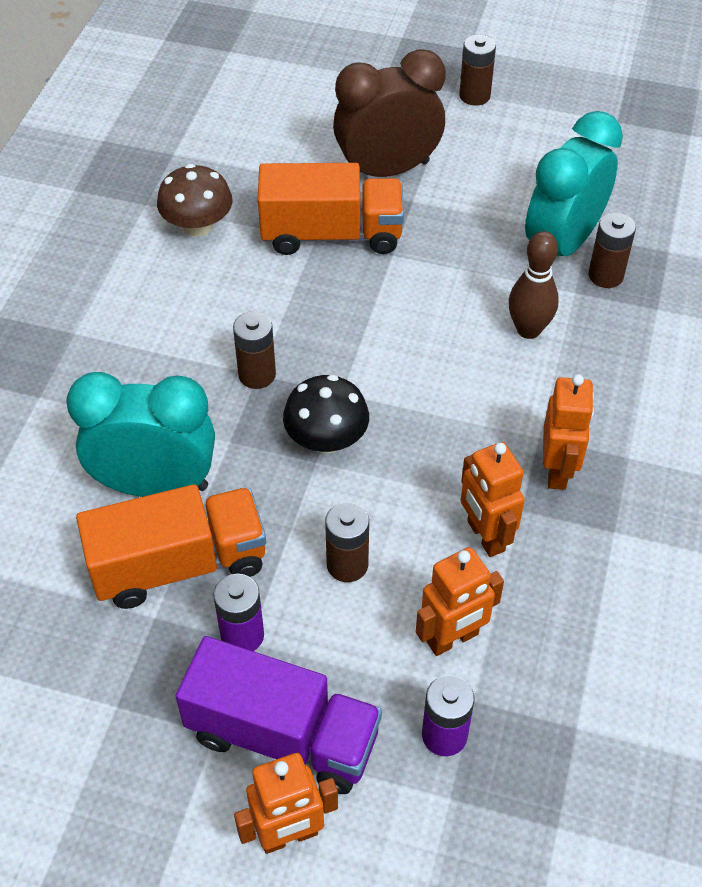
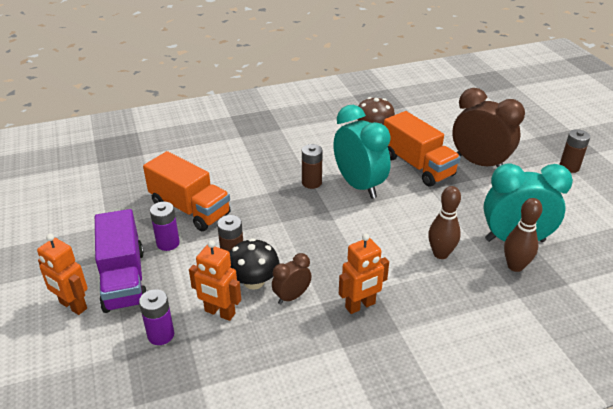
camera: 55 degrees right, 15 degrees down
turquoise clock [66,372,215,497] -> turquoise clock moved to [333,105,391,199]
black mushroom [283,375,369,453] -> black mushroom moved to [229,238,280,290]
orange robot [461,442,525,557] -> brown clock [272,253,312,304]
brown battery [588,212,636,288] -> brown bowling pin [504,198,542,272]

